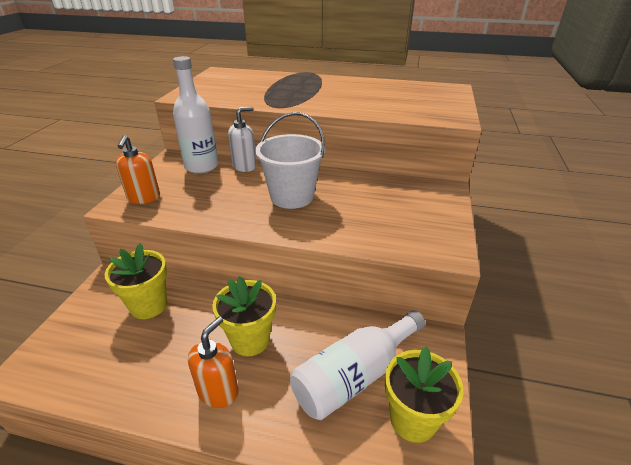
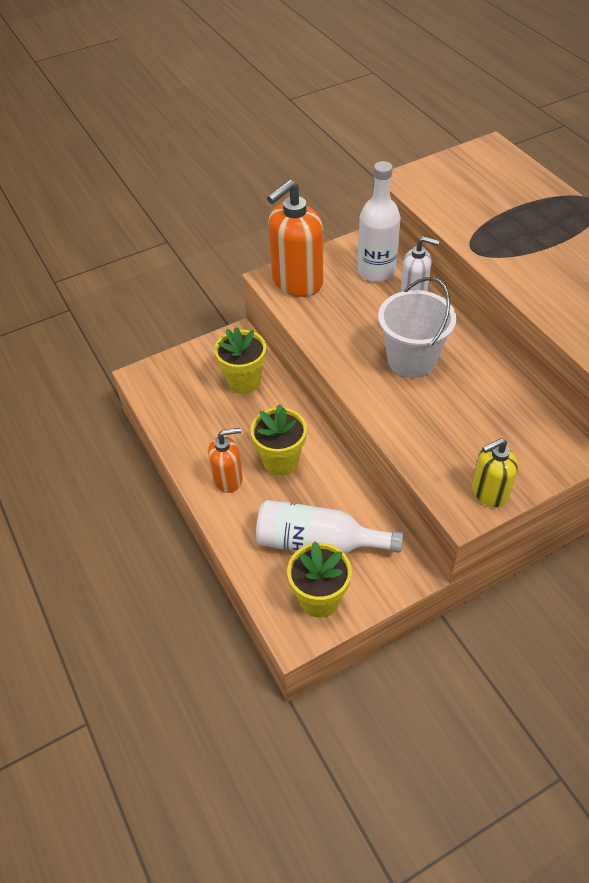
camera: 50 degrees right, 15 degrees up
orange soap dispenser [116,135,160,204] -> orange soap dispenser [267,180,323,297], size x1.70
none -> yellow soap dispenser [472,438,518,507]

